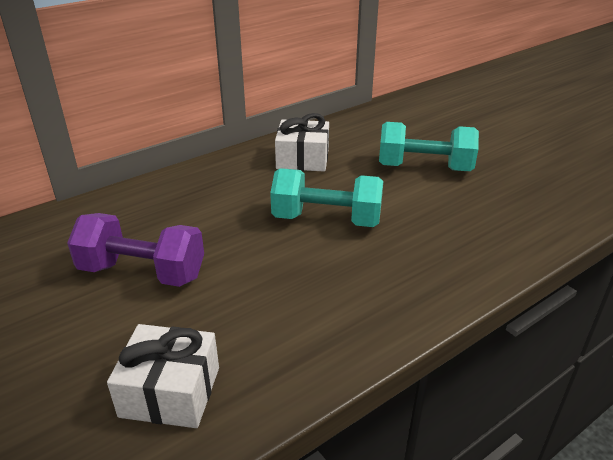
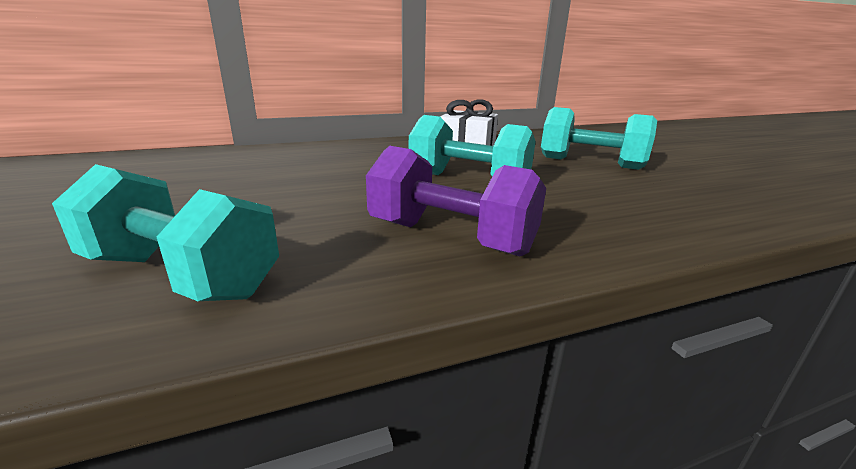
camera: 15 degrees right, 10 degrees down
purple dumbbell [67,213,204,287] -> purple dumbbell moved to [366,146,546,256]
white gift [107,324,219,428] -> turquoise dumbbell [52,164,279,301]

